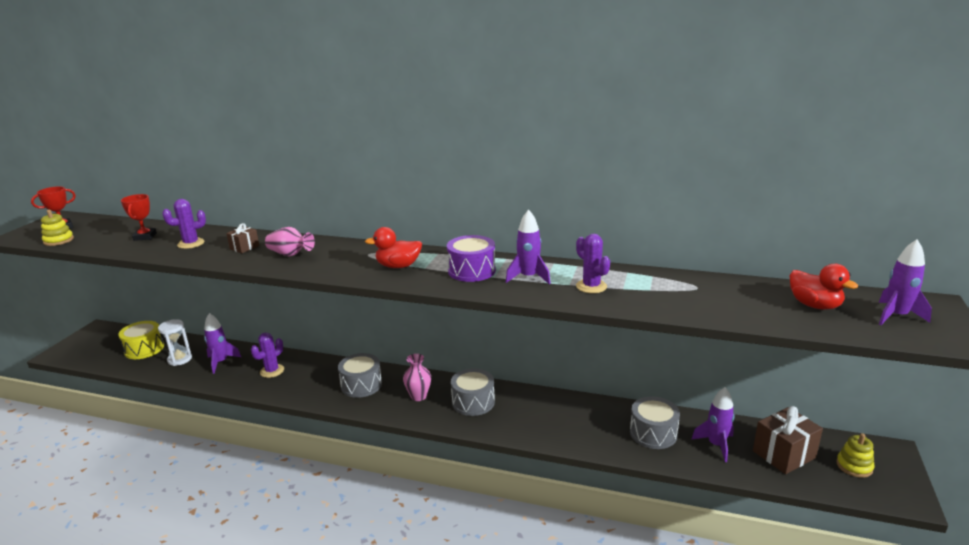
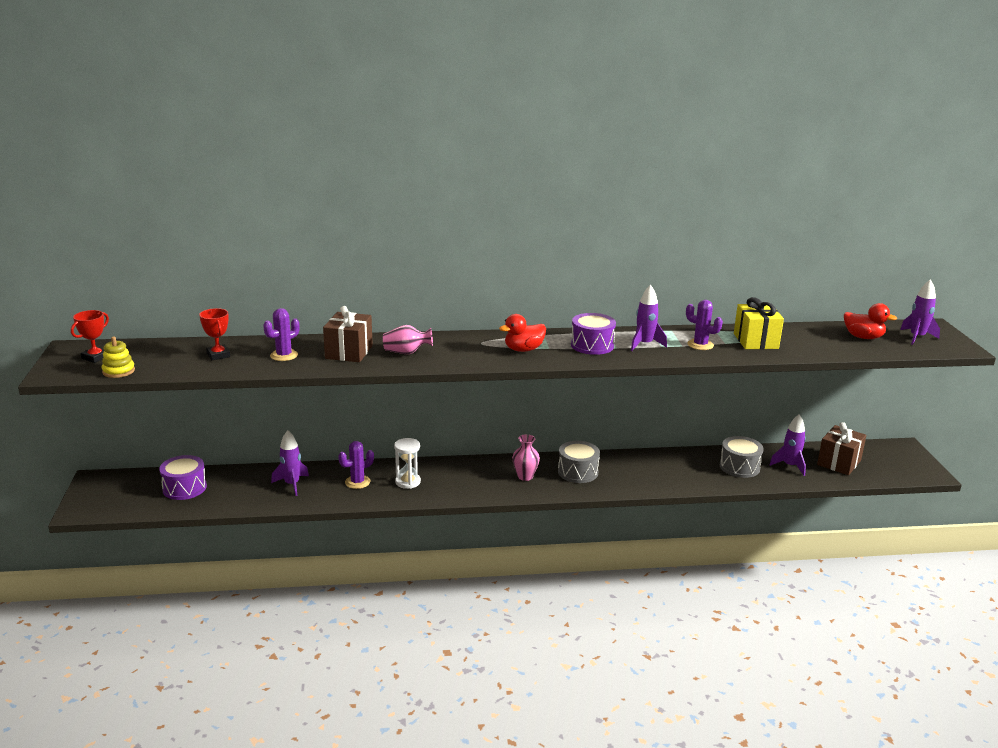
camera: 25 degrees left, 0 degrees up
yellow drum [118,321,164,359] -> purple drum [159,455,207,500]
white hourglass [158,319,192,366] -> white hourglass moved to [394,438,421,489]
brown gift [226,223,259,253] -> brown gift [323,306,373,362], size x1.84
purple cactus [251,333,284,378] -> purple cactus turned 45 degrees clockwise [338,441,374,489]
grey drum [338,353,382,398] -> none
yellow stacking toy [836,433,875,478] -> none
none -> yellow gift [734,297,784,349]

